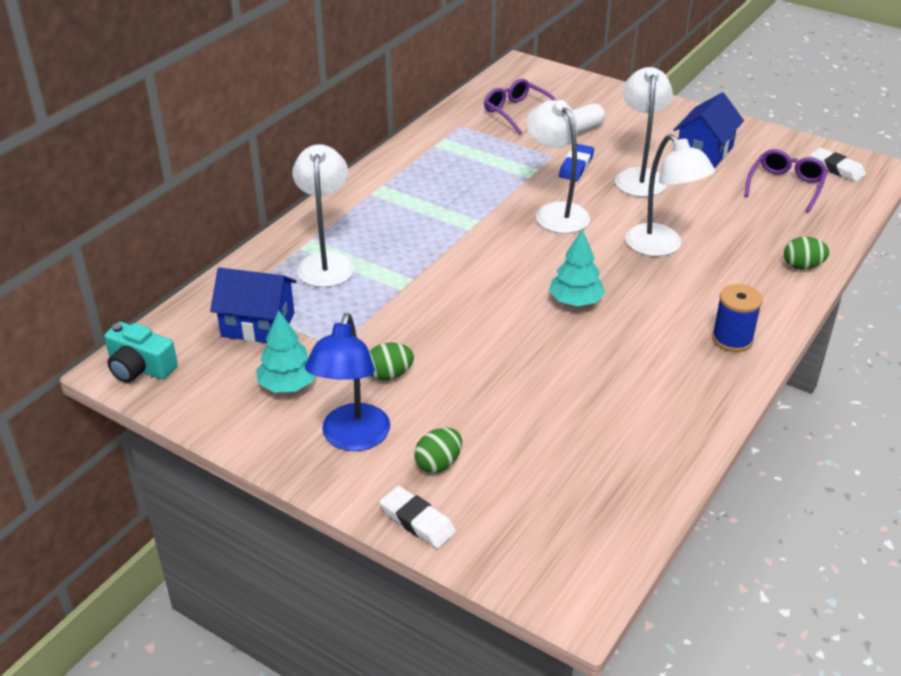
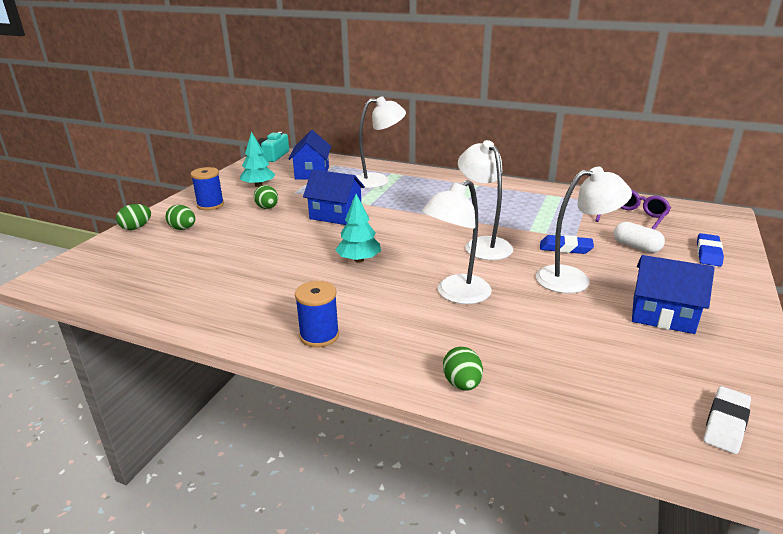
camera: 80 degrees right, 10 degrees down
blue lamp [305,313,390,451] -> blue spool [191,167,224,210]
white eraser [380,486,456,549] -> green egg [116,204,151,230]
white lamp [527,100,590,234] -> white lamp turned 75 degrees counterclockwise [458,140,513,260]
purple glasses [744,149,828,213] -> none
none -> blue house [303,170,365,225]
none -> blue eraser [697,233,724,267]

